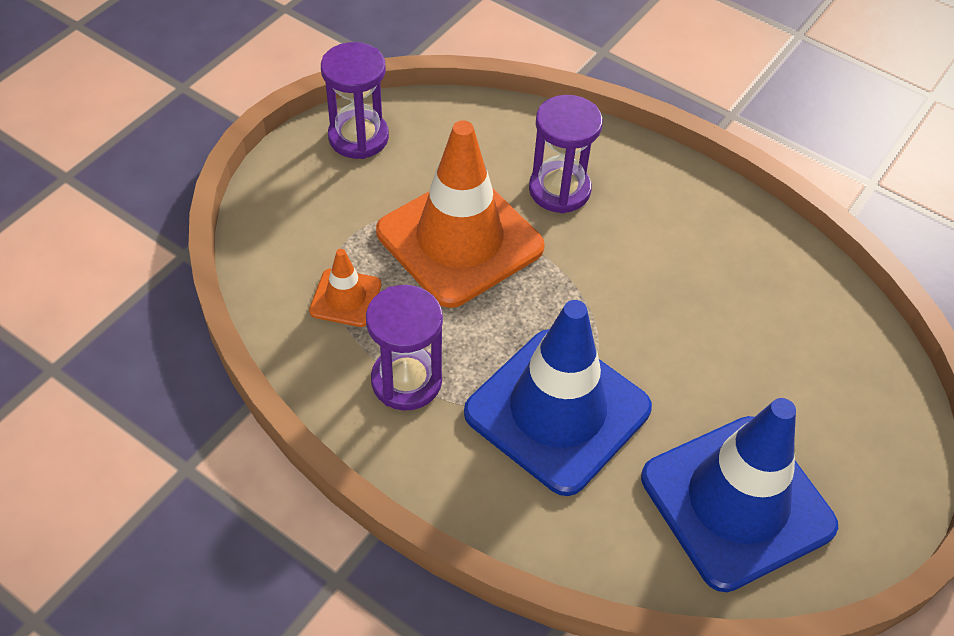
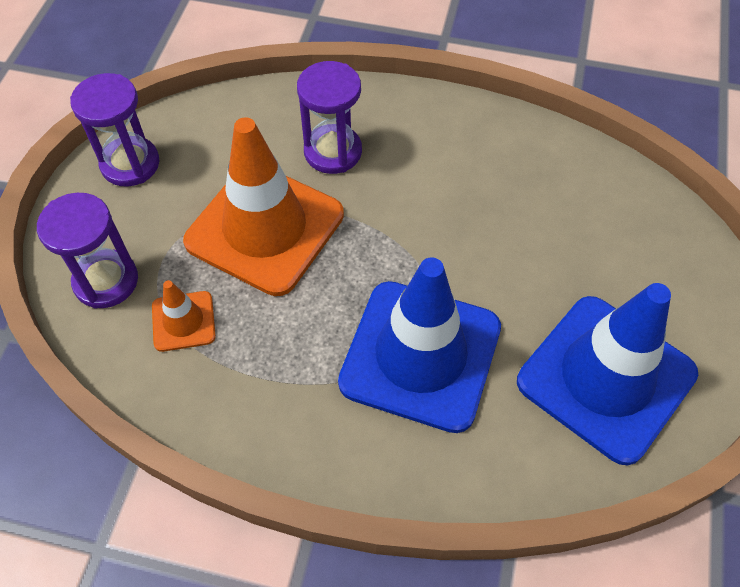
camera: 20 degrees left, 5 degrees up
purple hourglass [366,285,443,411] -> purple hourglass moved to [37,193,138,308]

